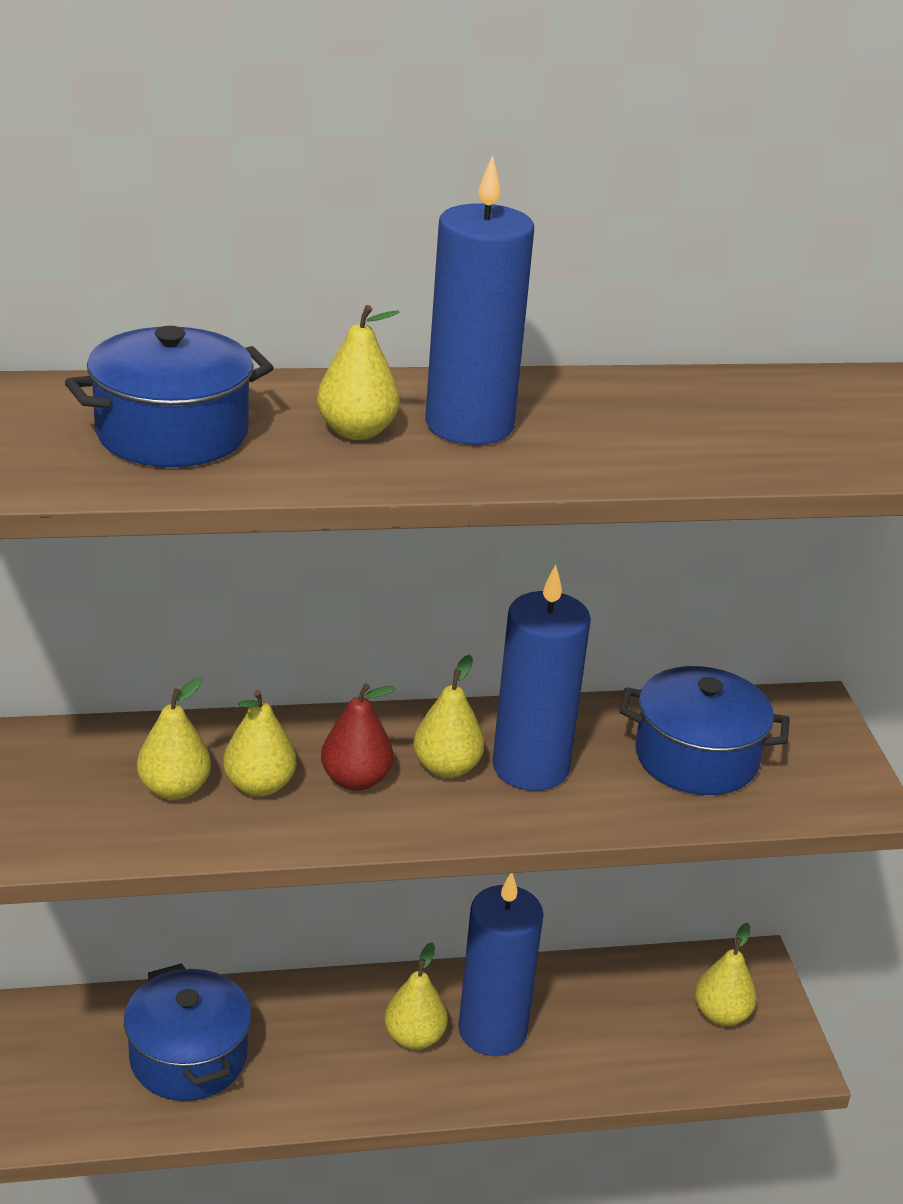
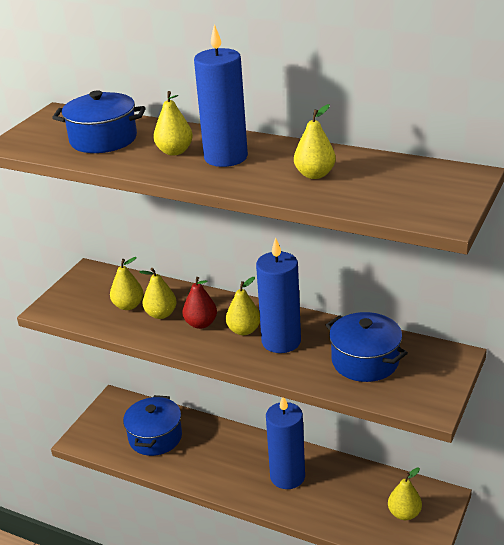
camera: 40 degrees right, 0 degrees up
yellow pear [385,942,448,1050] -> yellow pear moved to [294,104,336,179]

